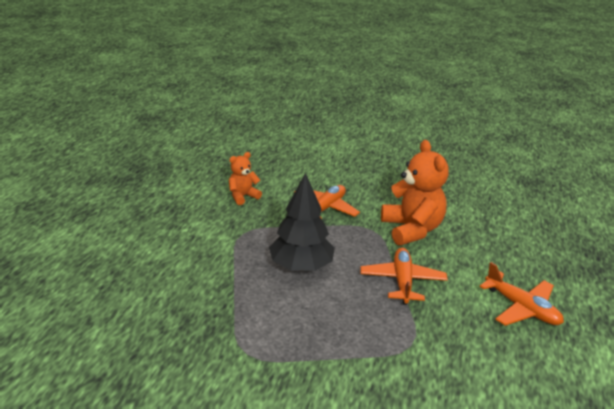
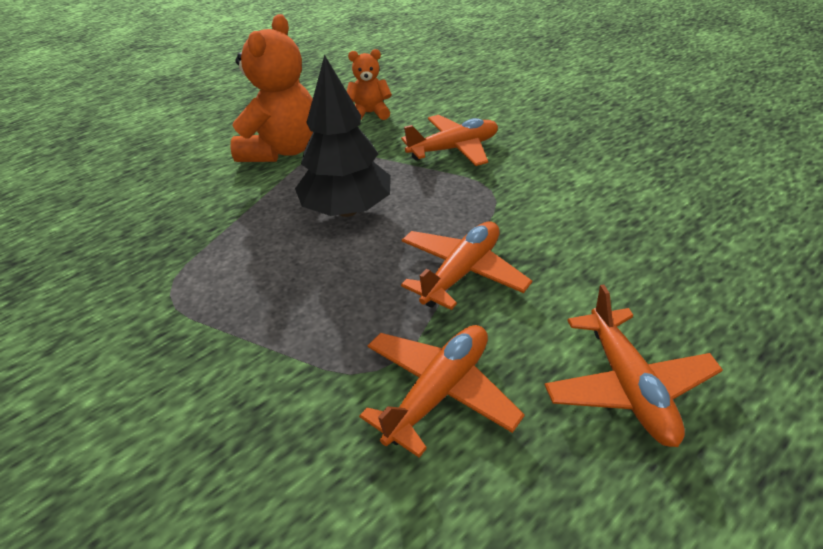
camera: 35 degrees right, 10 degrees up
orange teddy bear [381,140,449,246] -> orange teddy bear moved to [230,14,313,162]
none -> orange plane [359,325,525,458]

